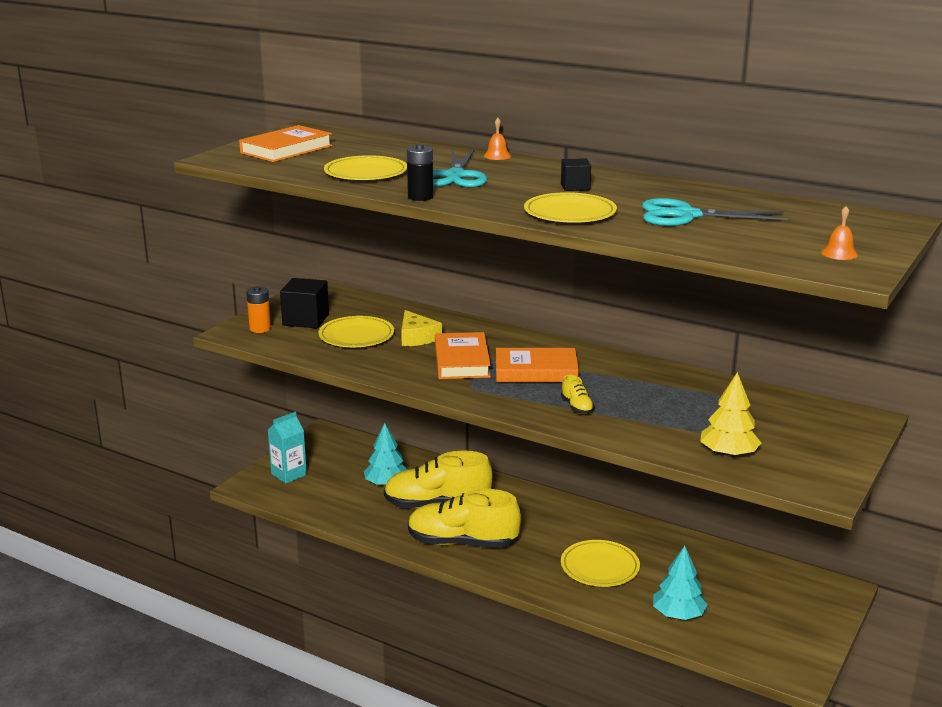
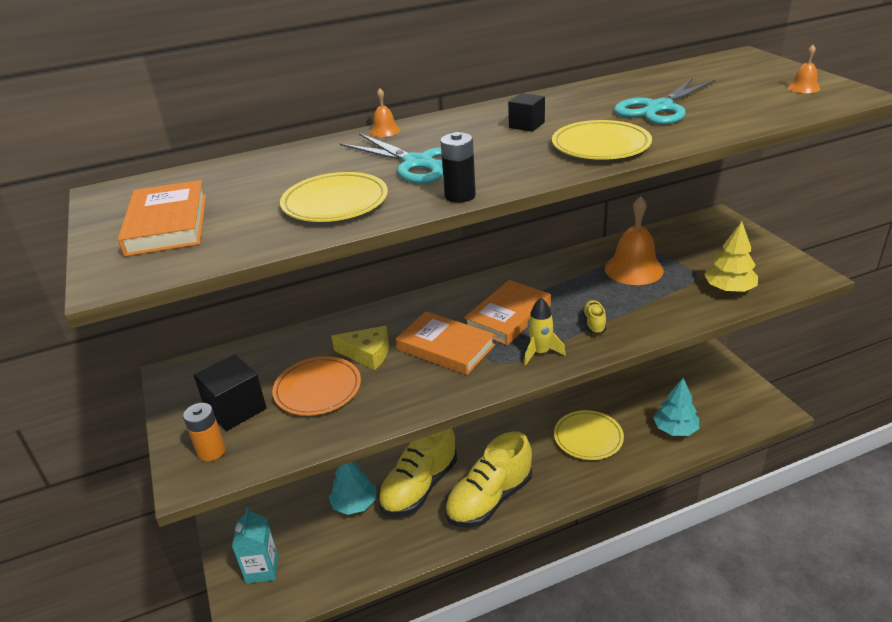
camera: 50 degrees left, 10 degrees up
yellow plate [319,316,394,347] -> orange plate [272,356,361,416]
yellow shoe [561,374,595,414] -> yellow shoe turned 105 degrees counterclockwise [582,300,606,334]
none -> yellow rocket [524,298,566,365]
none -> orange bell [605,196,664,285]

